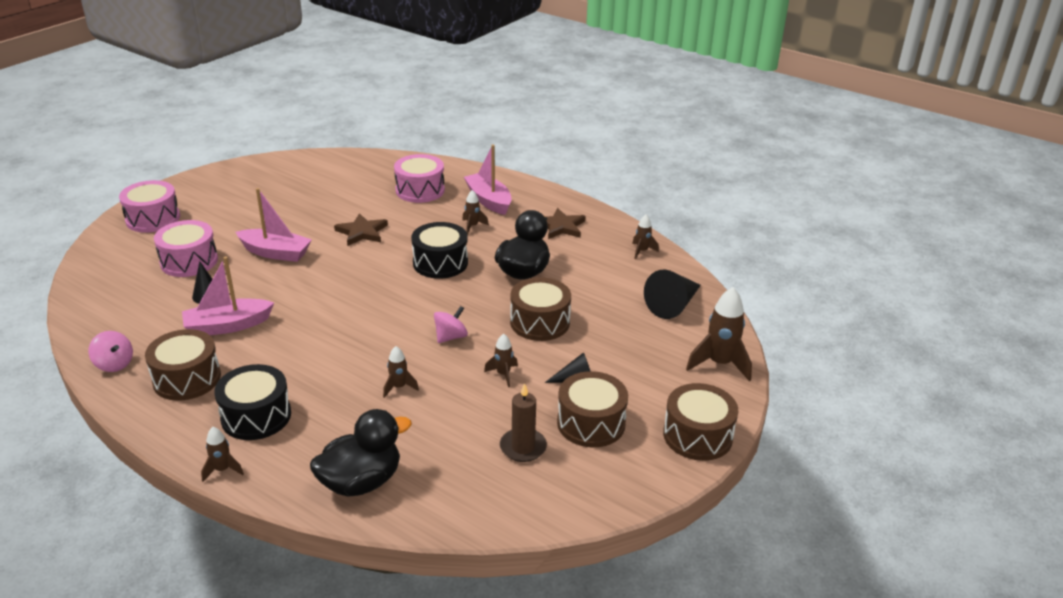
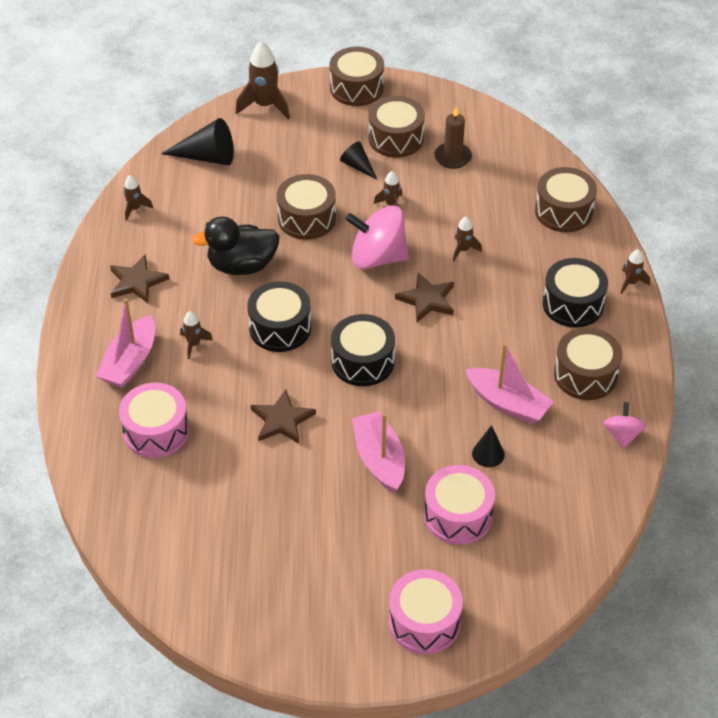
camera: 125 degrees left, 15 degrees up
black duck [310,409,412,497] -> brown drum [535,167,597,232]
pink spinning top [434,306,468,343] -> pink spinning top [345,206,409,269], size x1.89
none -> black drum [331,314,395,386]
none -> brown star [395,272,454,322]

